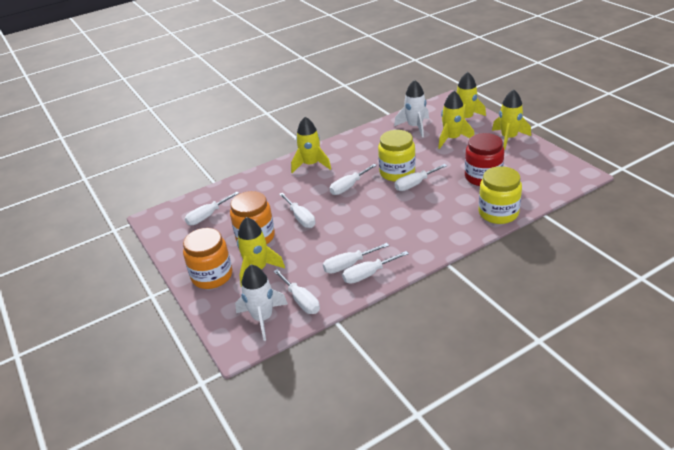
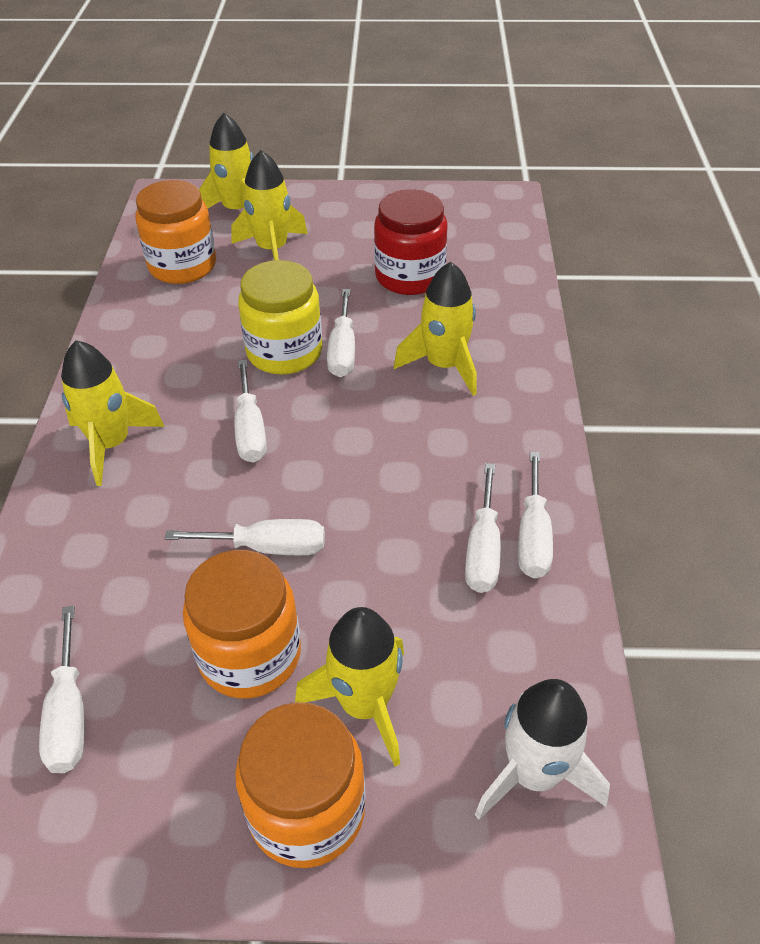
camera: 60 degrees left, 10 degrees up
white screwdriver [273,269,320,314] -> none
white rocket [394,80,429,137] -> orange jar [135,180,216,284]
yellow jar [479,166,522,224] -> none
yellow rocket [492,89,531,150] -> yellow rocket moved to [394,262,477,396]

